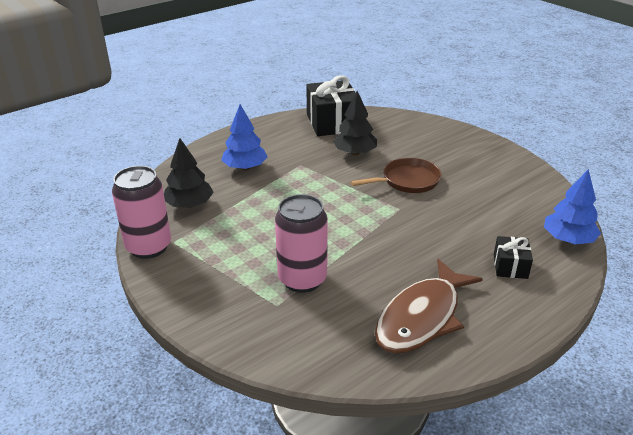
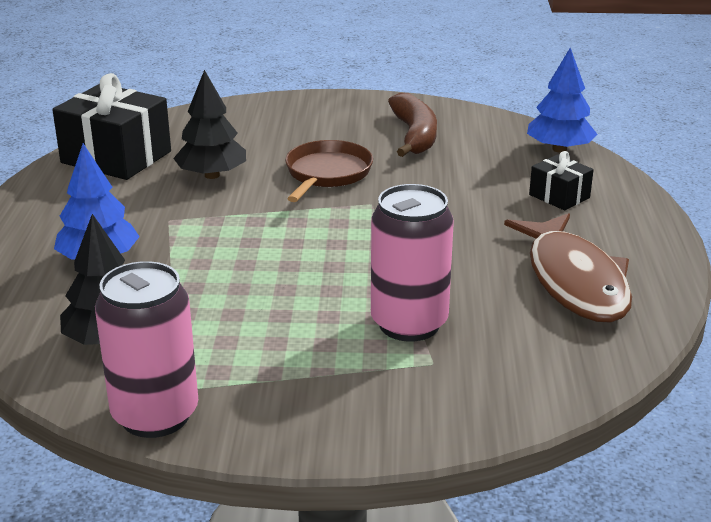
camera: 50 degrees left, 5 degrees down
none -> brown banana [388,93,437,157]

